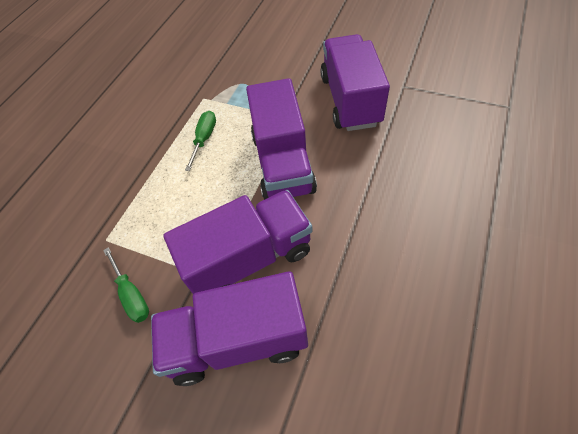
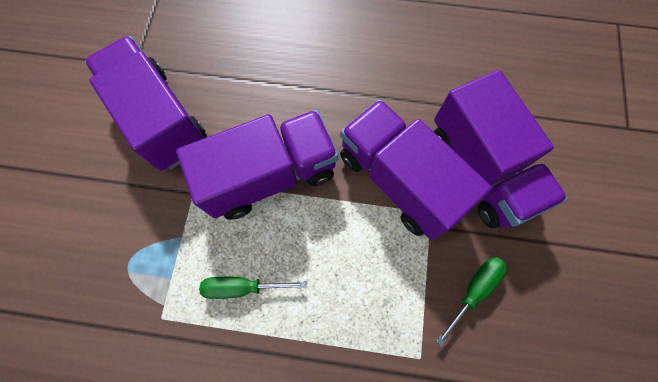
camera: 110 degrees left, 15 degrees up
purple truck [320,34,390,131] -> purple truck turned 75 degrees clockwise [85,36,207,171]

